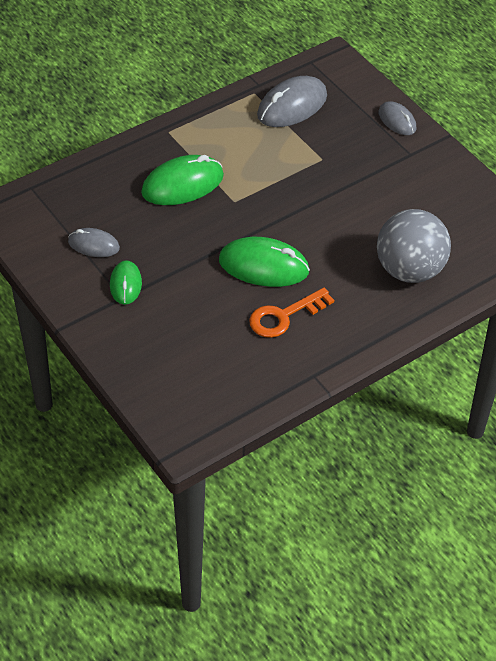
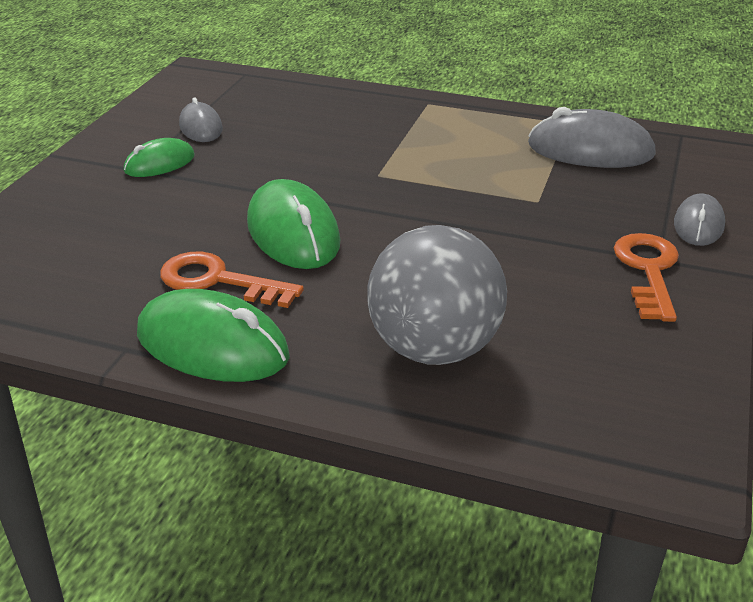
camera: 55 degrees right, 15 degrees down
green mouse [141,155,224,205] -> green mouse moved to [137,289,290,382]
none -> orange key [614,233,679,322]

